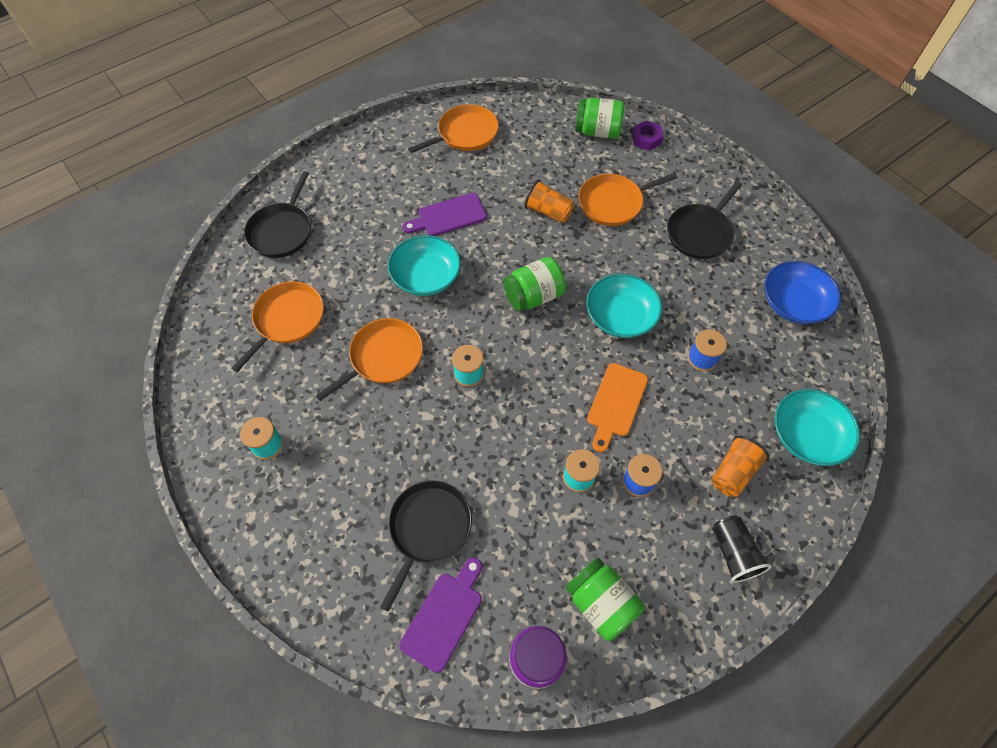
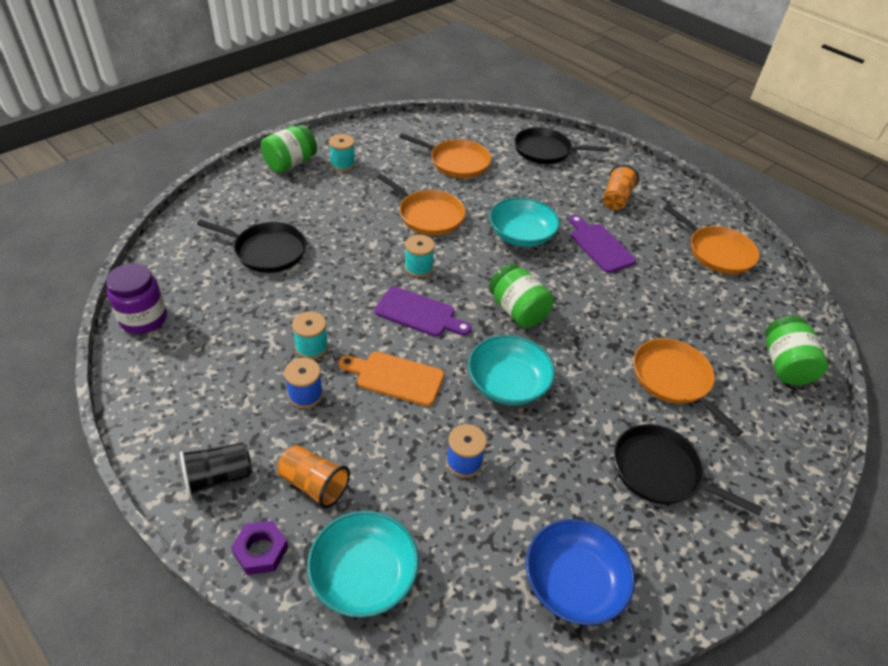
camera: 80 degrees right, 15 degrees down
purple cutting board [399,558,482,673] -> purple cutting board moved to [375,287,472,337]
orange cup [525,180,575,223] -> orange cup moved to [603,165,639,210]
green jar [566,558,645,641] -> green jar moved to [261,125,317,173]
purple nut [632,120,664,151] -> purple nut moved to [231,520,288,575]

